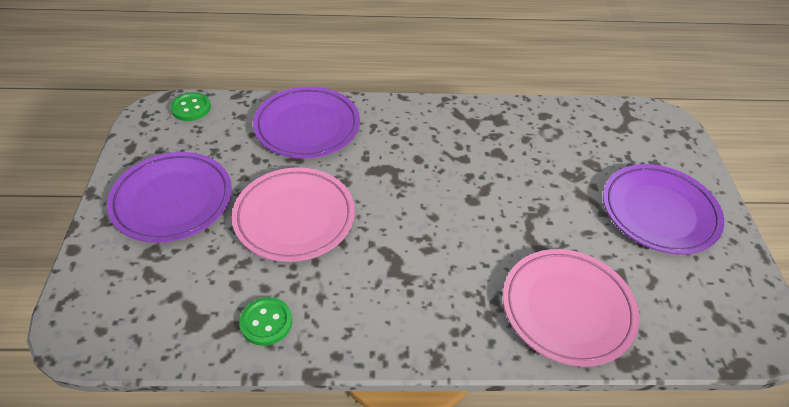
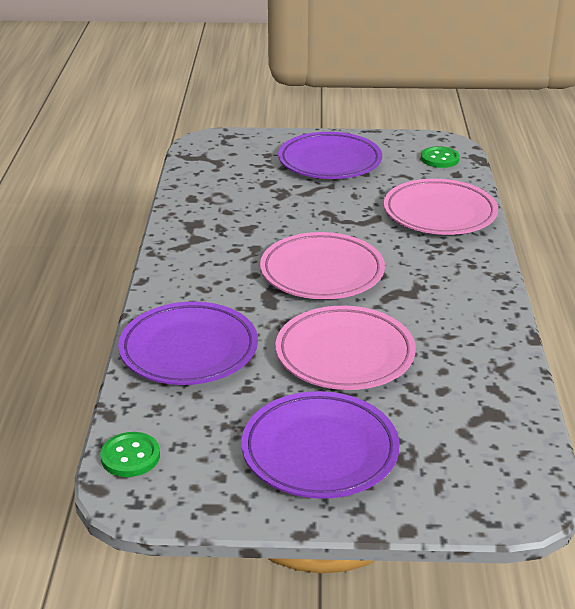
camera: 85 degrees left, 15 degrees down
green button [239,297,292,346] -> green button moved to [421,146,460,168]
none -> pink plate [260,232,385,299]

